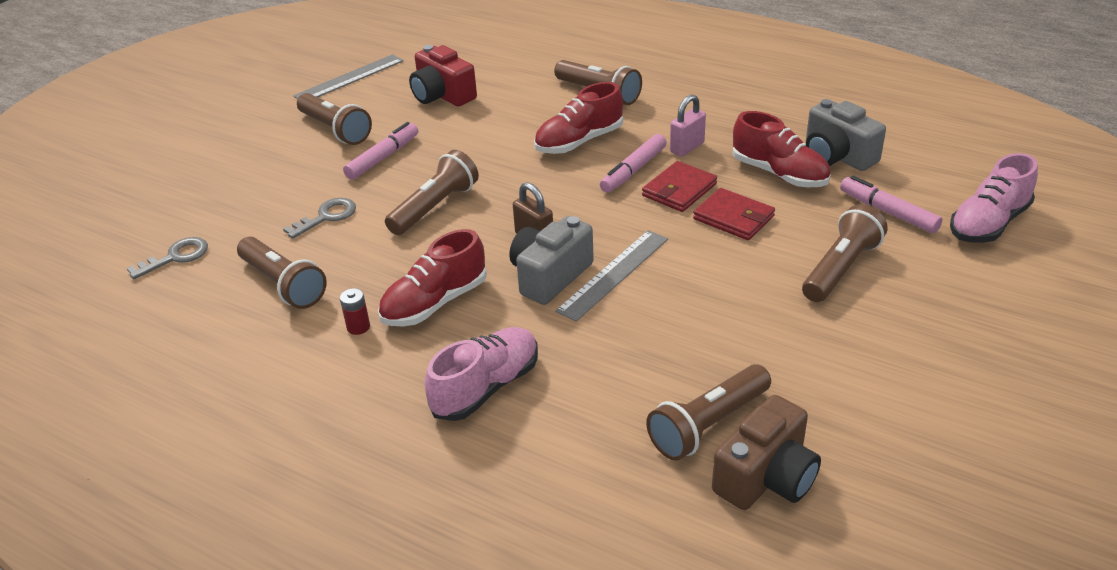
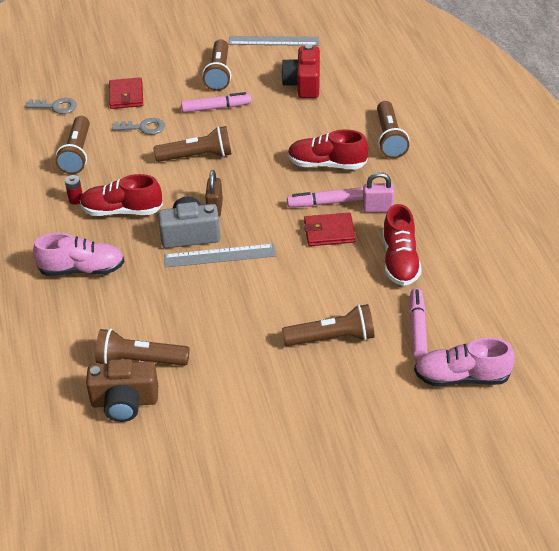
camera: 45 degrees right, 5 degrees up
red wallet [693,188,775,240] -> red wallet moved to [109,77,143,109]
grey camera [806,99,886,171] -> none

